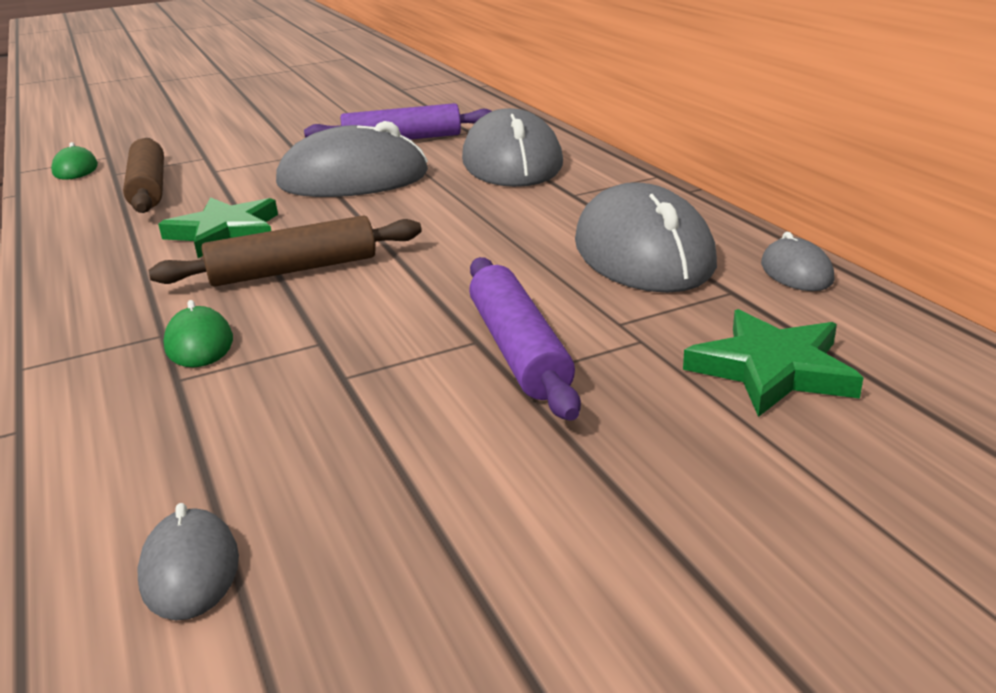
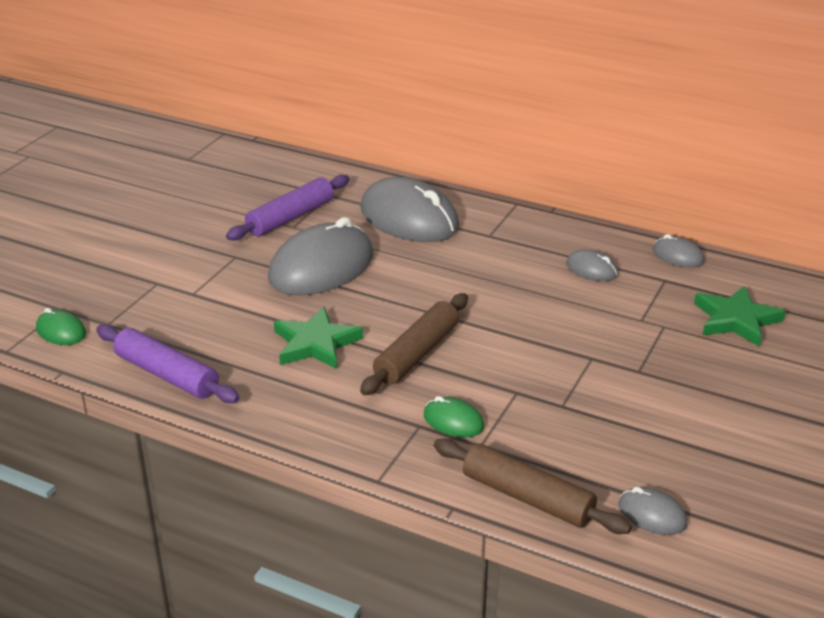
camera: 40 degrees left, 5 degrees up
brown rolling pin [123,138,164,213] -> brown rolling pin moved to [434,439,632,534]
purple rolling pin [469,257,581,421] -> purple rolling pin moved to [96,324,240,403]
grey mouse [575,182,717,293] -> grey mouse [566,249,618,281], size x0.46

